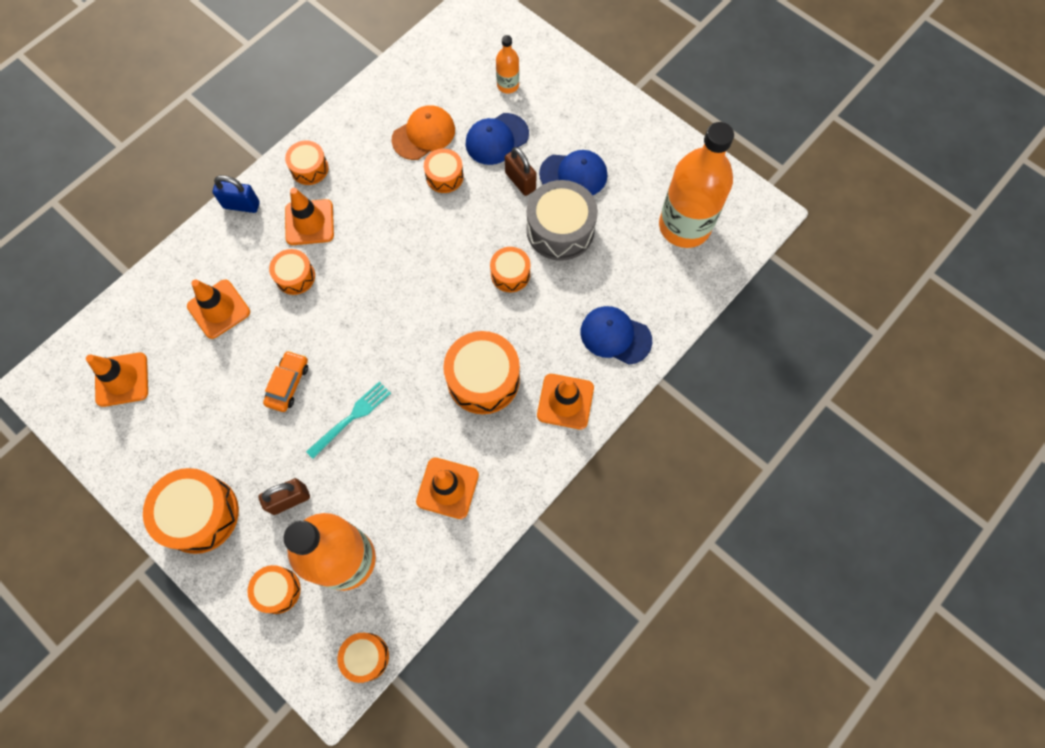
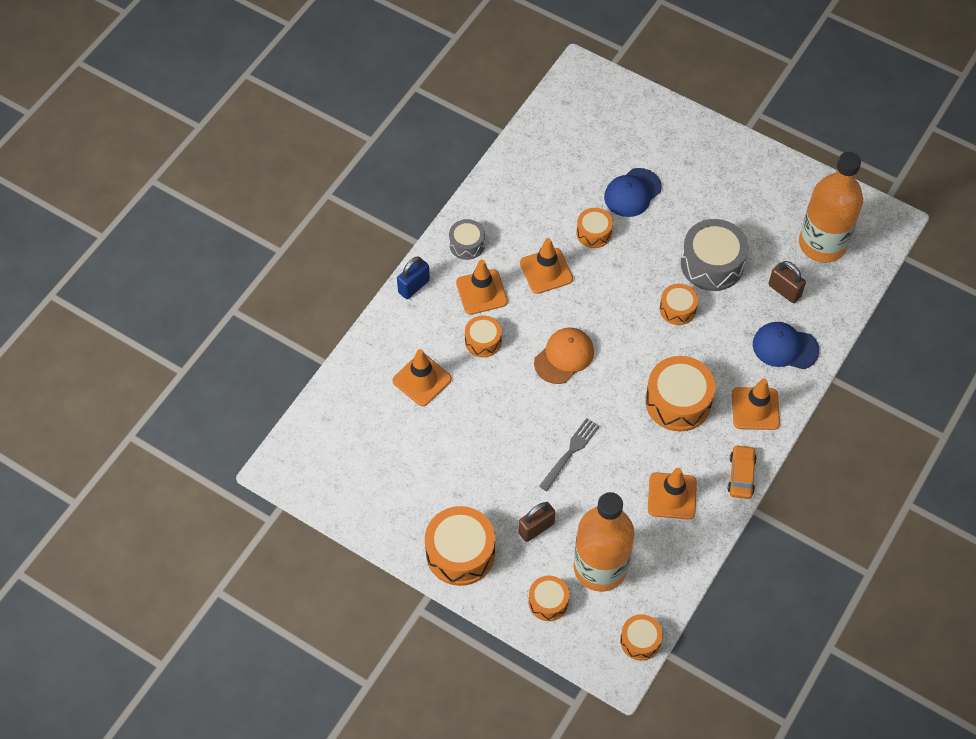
camera: 10 degrees left, 10 degrees down
orange traffic cone [86,352,148,407] -> orange traffic cone moved to [520,238,573,294]
blue padlock [212,175,260,213] -> blue padlock turned 45 degrees counterclockwise [397,256,430,299]
orange car [263,351,308,412] -> orange car moved to [728,445,757,499]
orange drum [285,140,329,185] -> grey drum [449,219,485,260]
turquoise fork [306,382,391,459] -> grey fork [539,418,600,491]
orange cap [391,105,455,160] -> orange cap moved to [534,328,594,384]
orange bottle [496,35,519,94] -> none
brown padlock [505,147,537,196] -> brown padlock moved to [768,261,806,303]
blue cap [539,150,607,195] -> none

